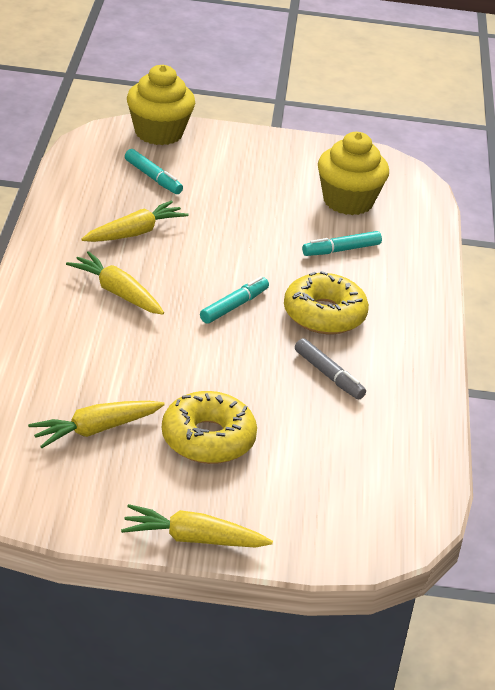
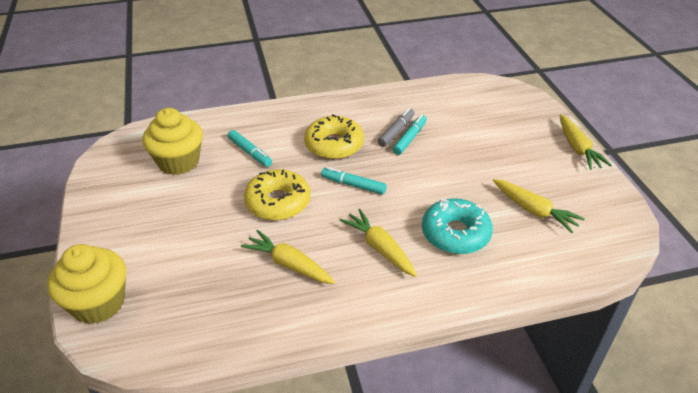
camera: 105 degrees left, 5 degrees up
yellow carrot [66,251,164,315] -> yellow carrot turned 120 degrees clockwise [340,209,417,277]
turquoise marker [125,149,183,194] -> turquoise marker moved to [393,114,427,155]
yellow donut [162,391,257,464] -> yellow donut moved to [244,169,310,220]
none -> turquoise donut [422,198,493,254]

